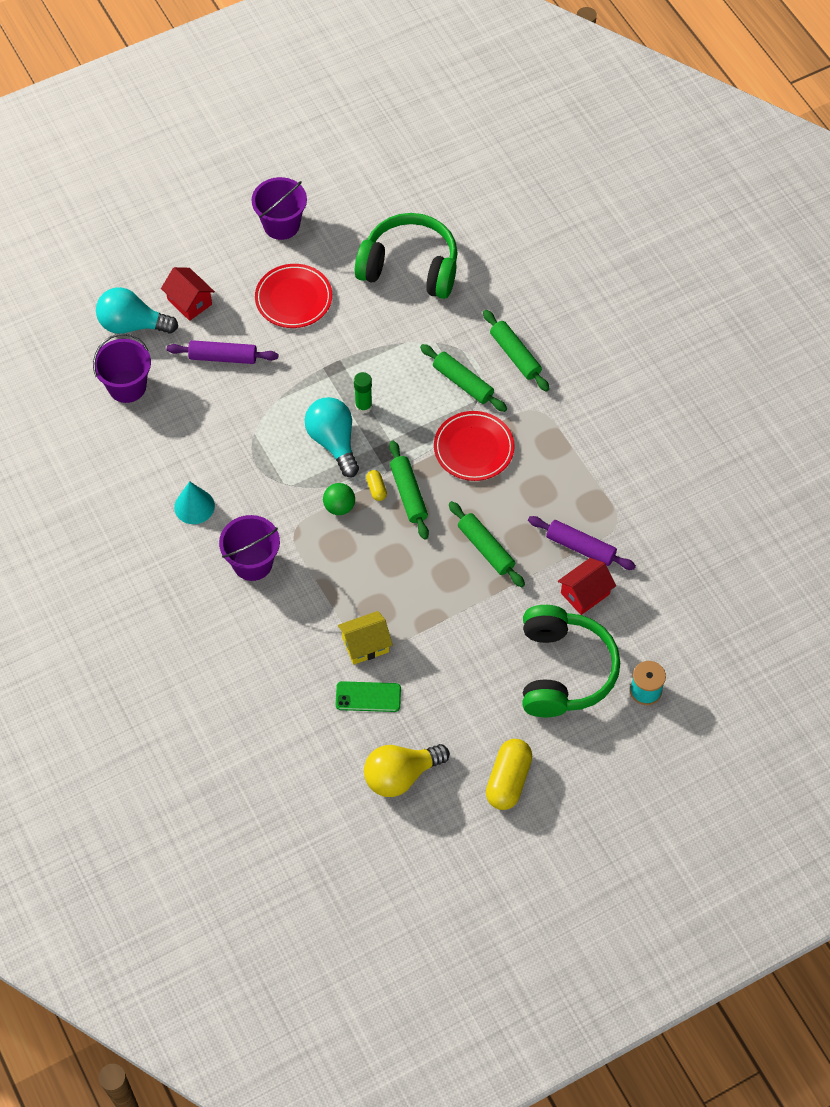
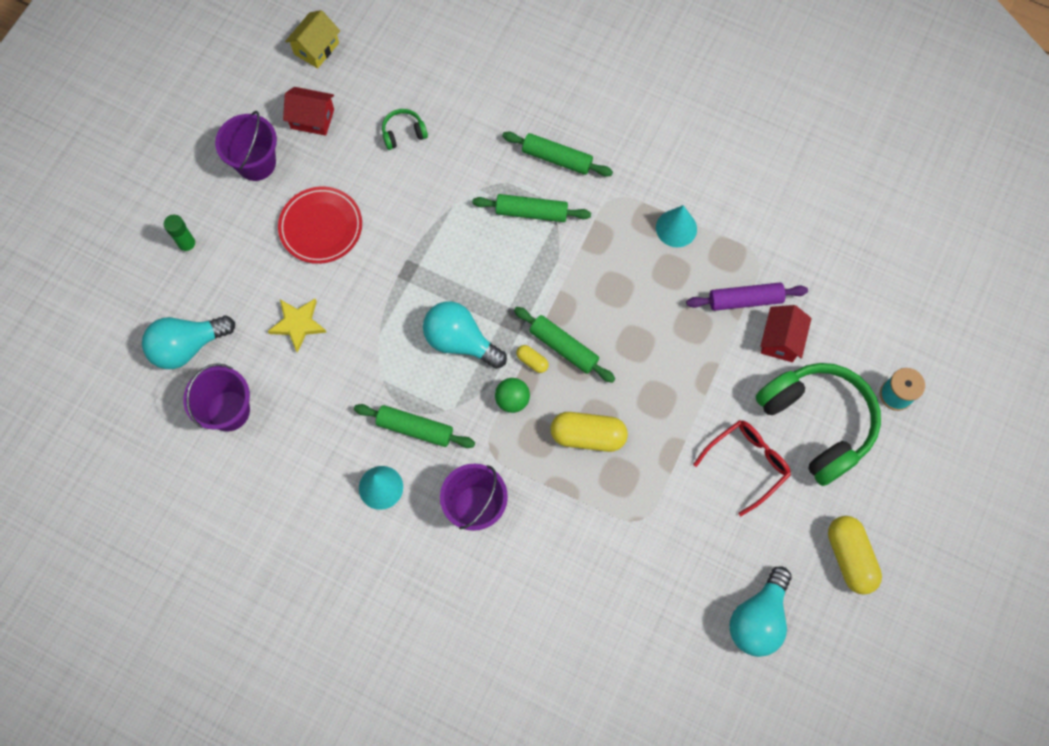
camera: 35 degrees left, 10 degrees up
red house [161,267,215,321] -> red house moved to [283,87,334,136]
purple rolling pin [167,340,278,364] -> yellow star [268,299,327,353]
green phone [336,681,401,712] -> none
yellow house [338,611,393,665] -> yellow house moved to [285,10,340,68]
green glue stick [354,372,372,414] -> green glue stick moved to [164,215,197,254]
green headphones [355,213,458,299] -> green headphones [382,109,428,150], size x0.42
yellow light bulb [364,744,450,797] -> turquoise light bulb [729,566,792,657]
red plate [434,411,515,481] -> none
green rolling pin [449,501,525,588] -> green rolling pin moved to [354,404,475,448]
none -> yellow capsule [551,412,628,452]
none -> turquoise cone [656,205,697,247]
none -> red glasses [693,420,791,516]

